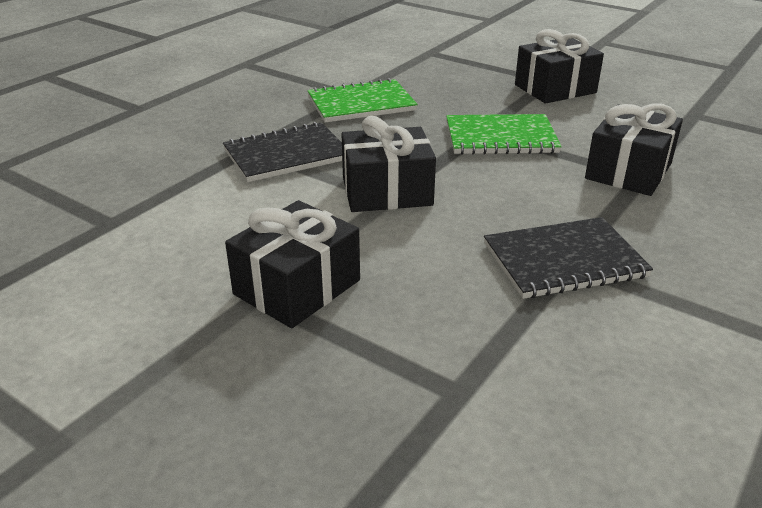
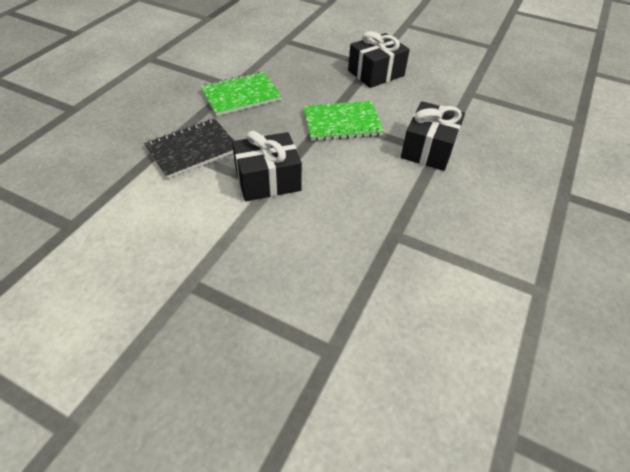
camera: 10 degrees left, 15 degrees up
black gift [225,200,360,328] -> none
black notebook [484,217,653,299] -> none

